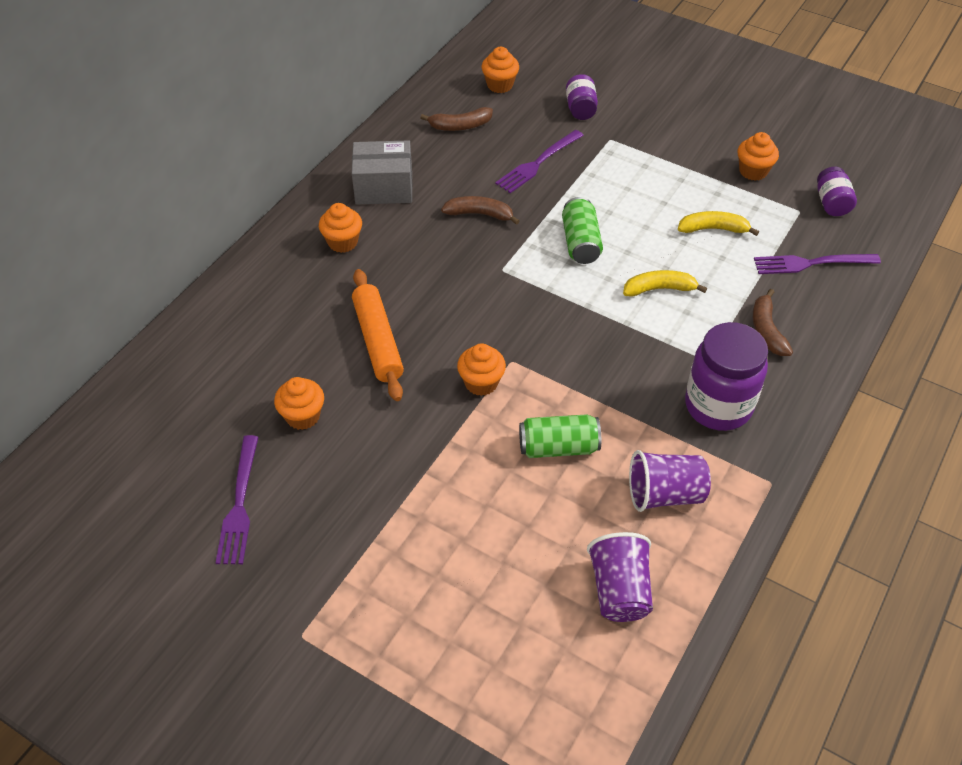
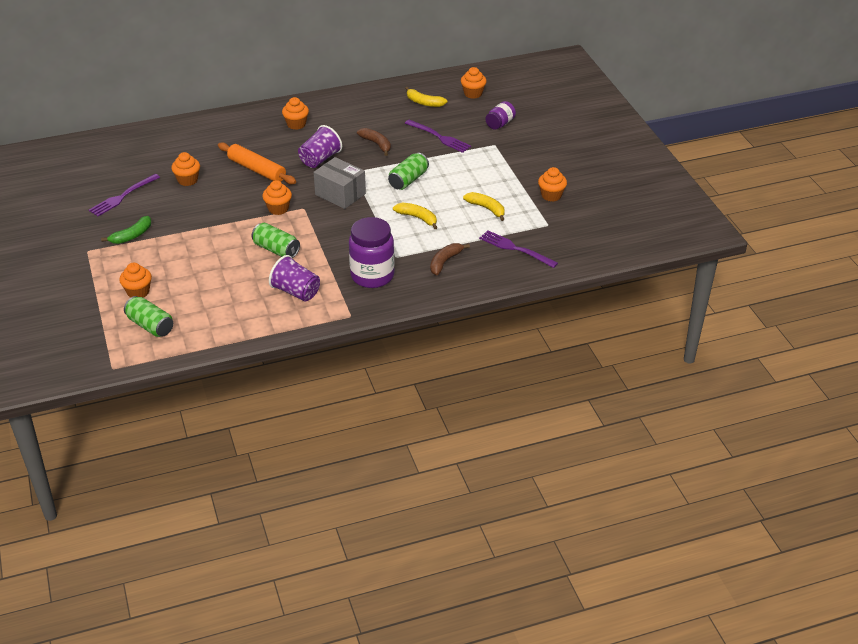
camera: 40 degrees right, 10 degrees down
grey box [352,140,413,205] -> grey box moved to [314,157,366,209]
orange rolling pin [352,269,404,401] -> orange rolling pin turned 75 degrees counterclockwise [218,142,296,184]
brown banana [420,107,493,131] -> yellow banana [405,87,447,107]
purple fork [495,130,584,193] -> purple fork turned 135 degrees counterclockwise [405,120,471,153]
purple cup [587,532,653,622] -> purple cup moved to [298,125,342,168]
purple jar [817,167,857,216] -> none
none -> green banana [101,216,151,244]
none -> orange cupcake [119,263,152,298]
none -> green can [124,296,173,337]

